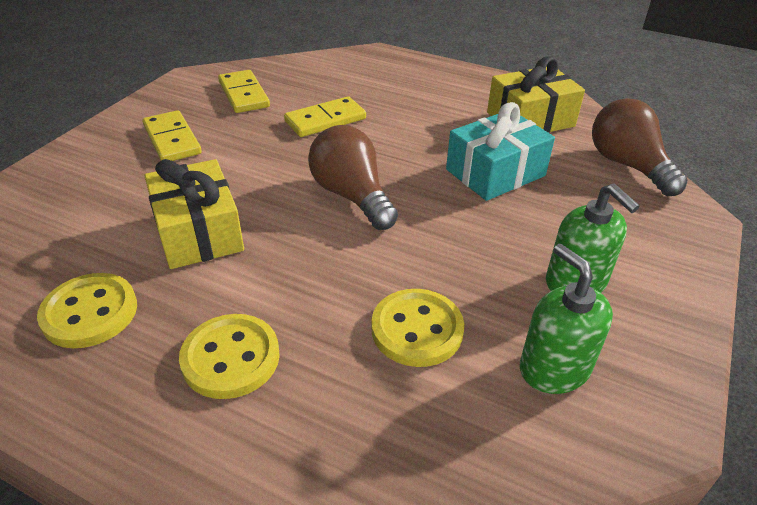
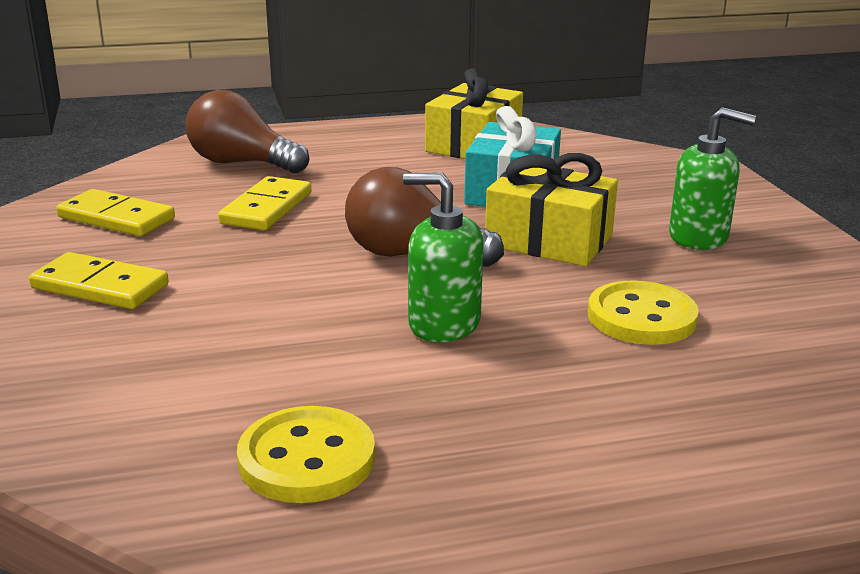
camera: 40 degrees left, 15 degrees down
yellow gift [145,159,244,269] -> yellow gift moved to [485,153,618,267]
yellow button [179,314,280,399] -> none
green soap dispenser [520,244,613,394] -> green soap dispenser moved to [403,172,484,342]
brown light bulb [592,98,687,196] -> brown light bulb moved to [186,90,309,173]

